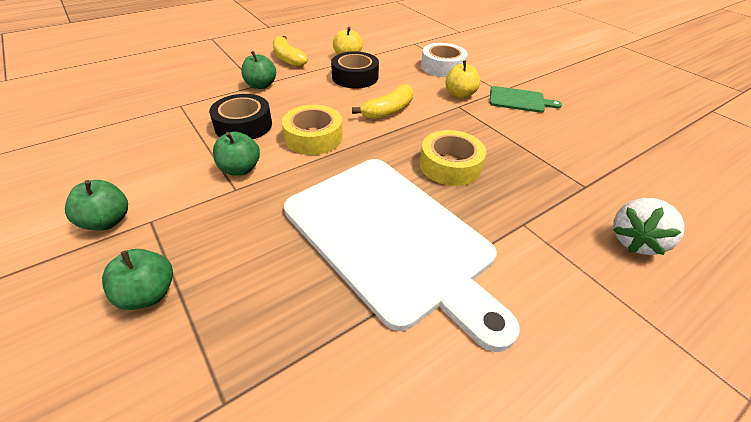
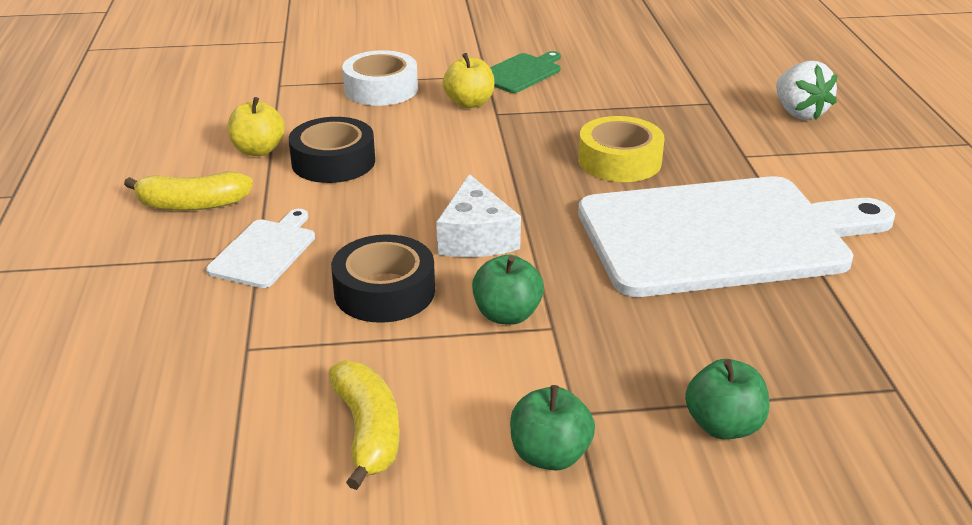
camera: 60 degrees left, 10 degrees down
green apple [241,51,276,89] -> white cutting board [206,209,315,288]
yellow tape [282,105,343,155] -> white cheese [436,174,521,257]
yellow banana [352,84,413,119] -> yellow banana moved to [329,361,400,490]

